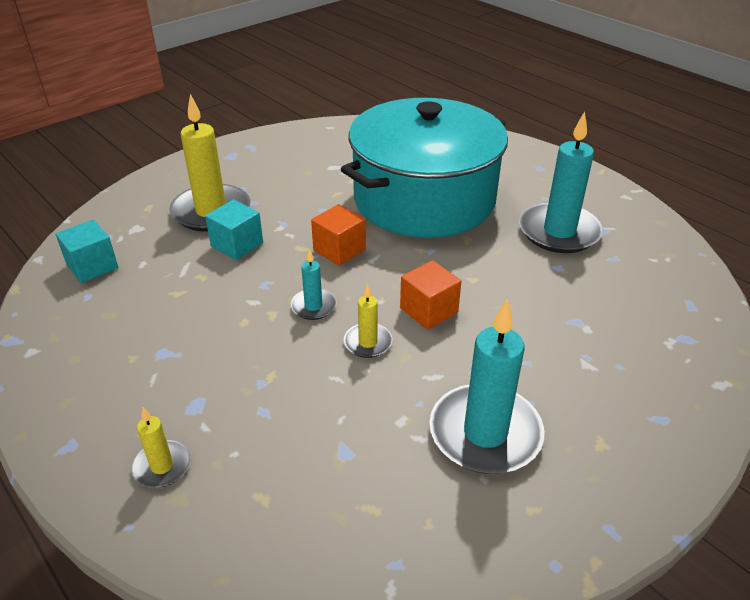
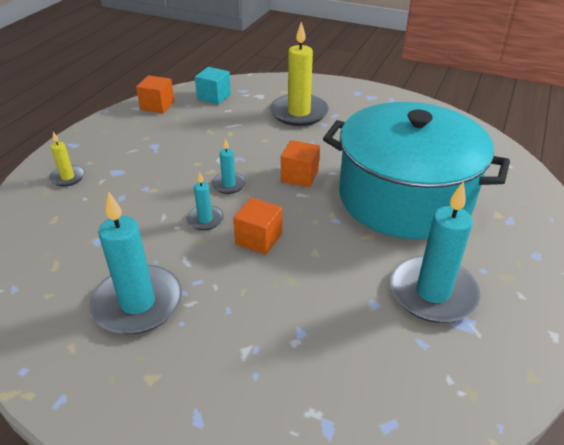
camera: 65 degrees right, 0 degrees up
turquoise cube [205,200,263,260] -> none
yellow candle [344,284,392,358] -> turquoise candle [186,172,224,230]
none -> orange cube [136,75,174,113]

